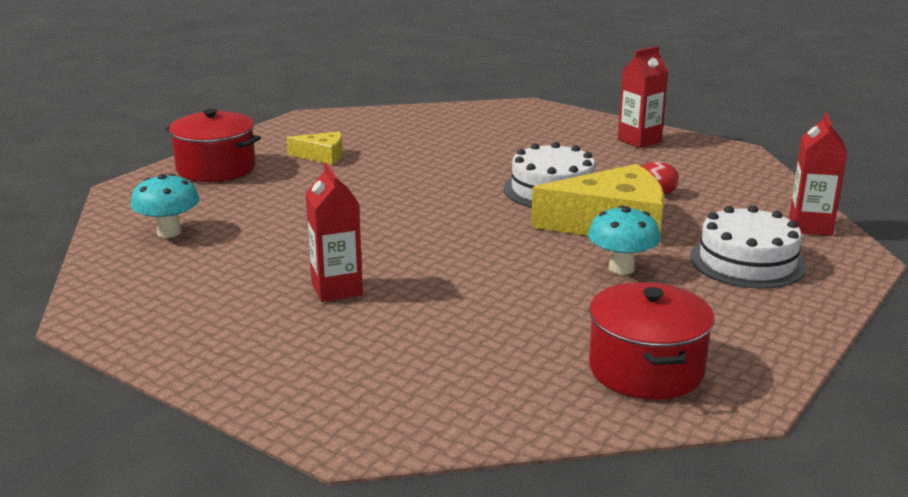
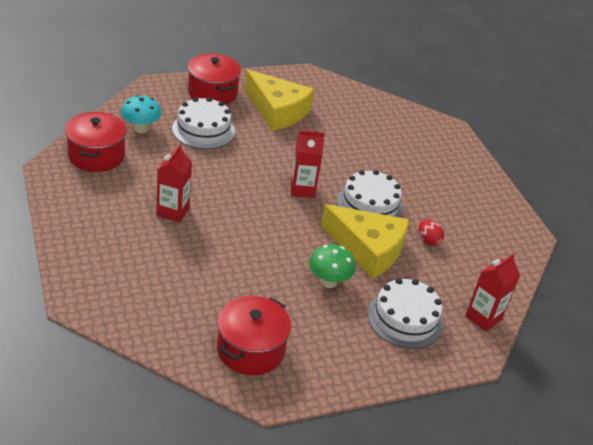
camera: 30 degrees right, 15 degrees up
yellow cheese [286,131,343,165] -> yellow cheese [245,70,314,131], size x1.98
turquoise mushroom [588,206,661,275] -> green mushroom [309,244,356,288]
red carton [618,46,669,148] -> red carton moved to [291,130,325,198]
none -> red pot [65,112,127,172]
none -> white cake [172,97,235,149]

